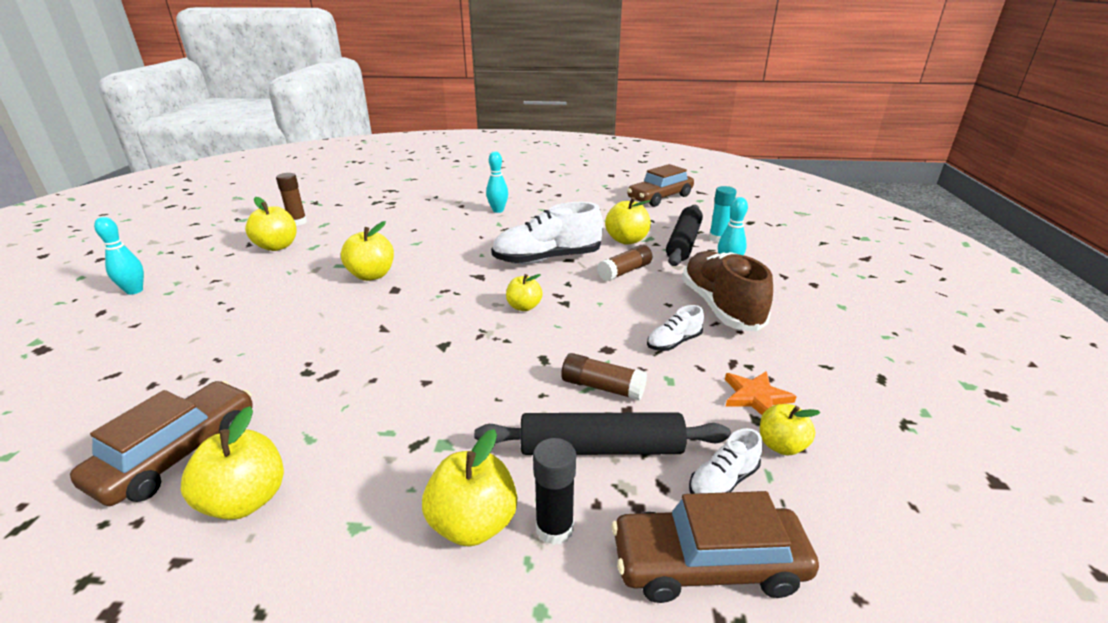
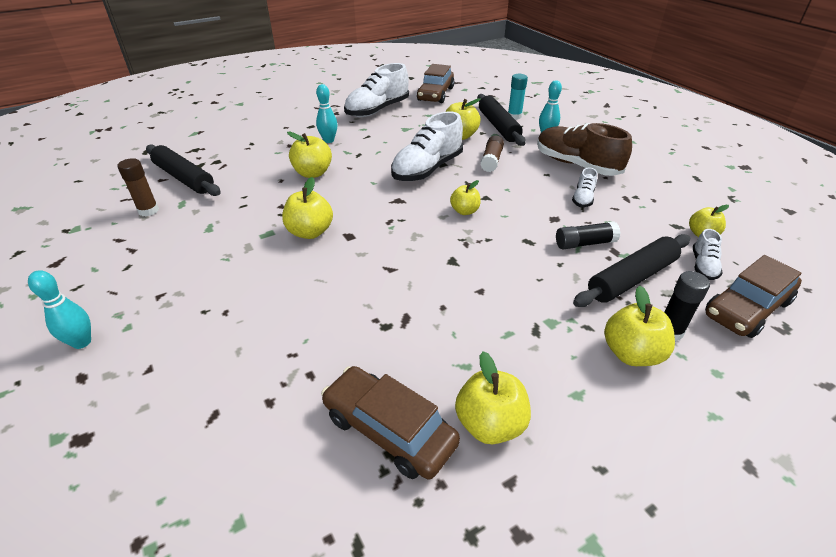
camera: 35 degrees left, 10 degrees up
brown car [70,381,253,506] -> brown car turned 45 degrees counterclockwise [321,366,460,479]
yellow apple [245,197,297,251] -> yellow apple moved to [287,132,332,178]
brown glue stick [561,353,647,401] -> black glue stick [556,221,621,249]
orange star [725,371,797,415] -> none
none -> black rolling pin [146,144,221,196]
none -> white shoe [344,63,409,117]

